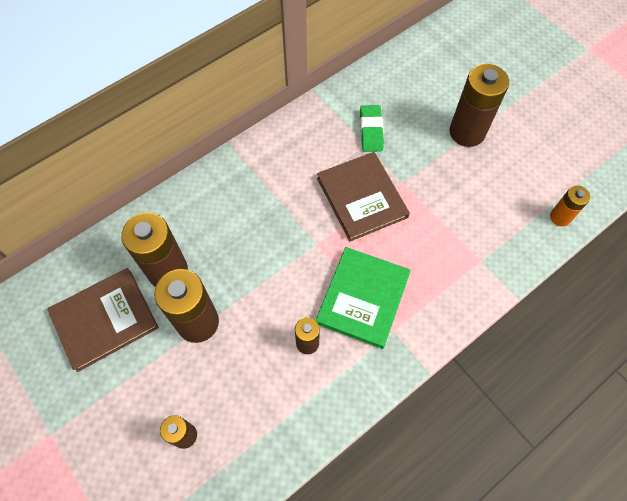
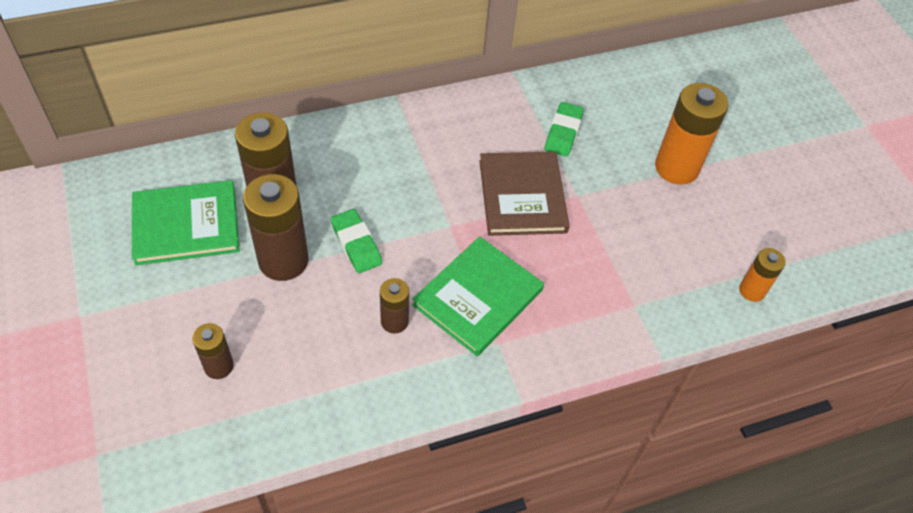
camera: 15 degrees right, 10 degrees down
brown book [47,268,159,372] -> green book [132,180,240,265]
brown battery [449,64,509,147] -> orange battery [655,83,729,185]
none -> green eraser [331,209,382,273]

